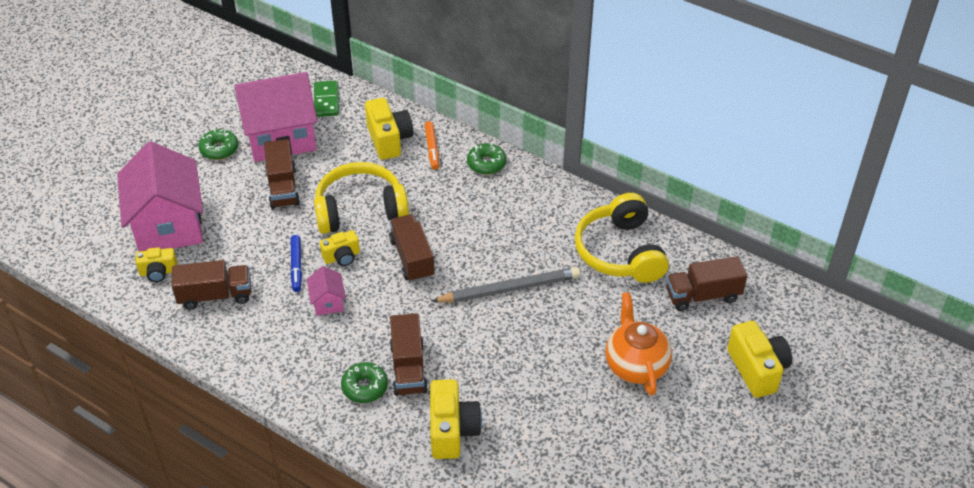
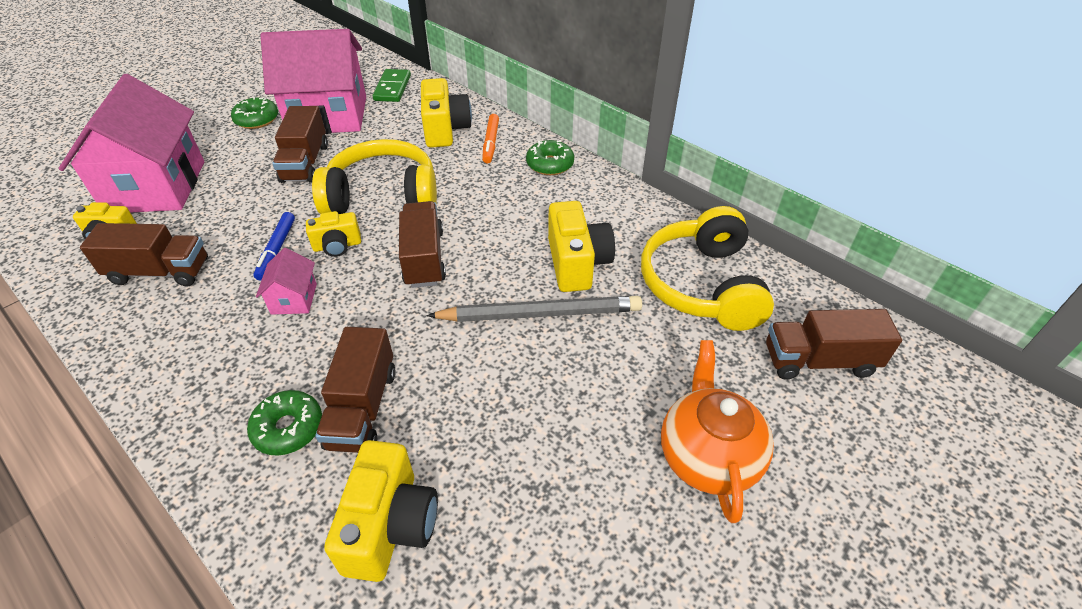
camera: 10 degrees right, 0 degrees up
yellow camera [727,321,792,398] -> yellow camera moved to [548,201,615,292]

